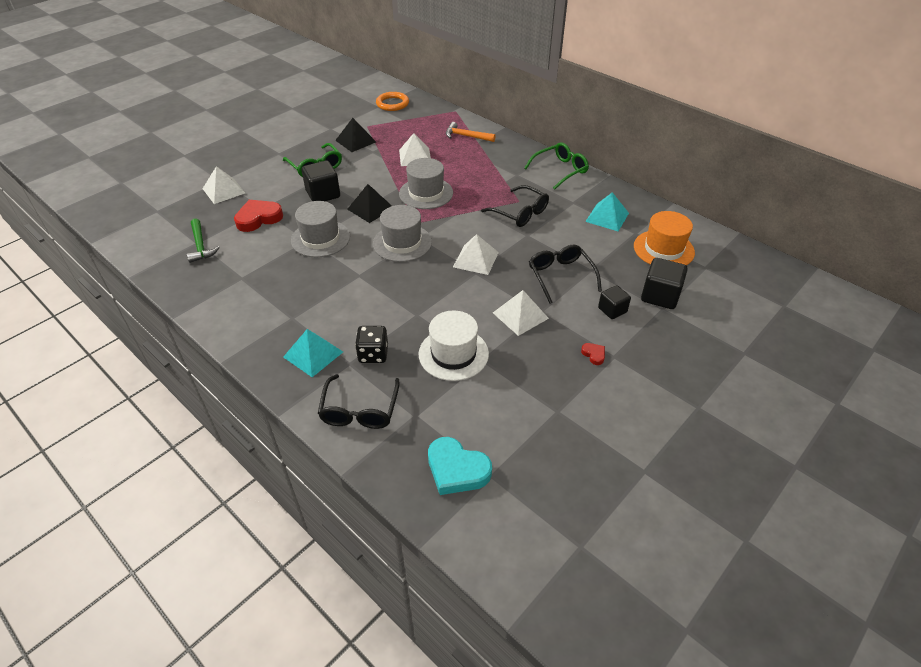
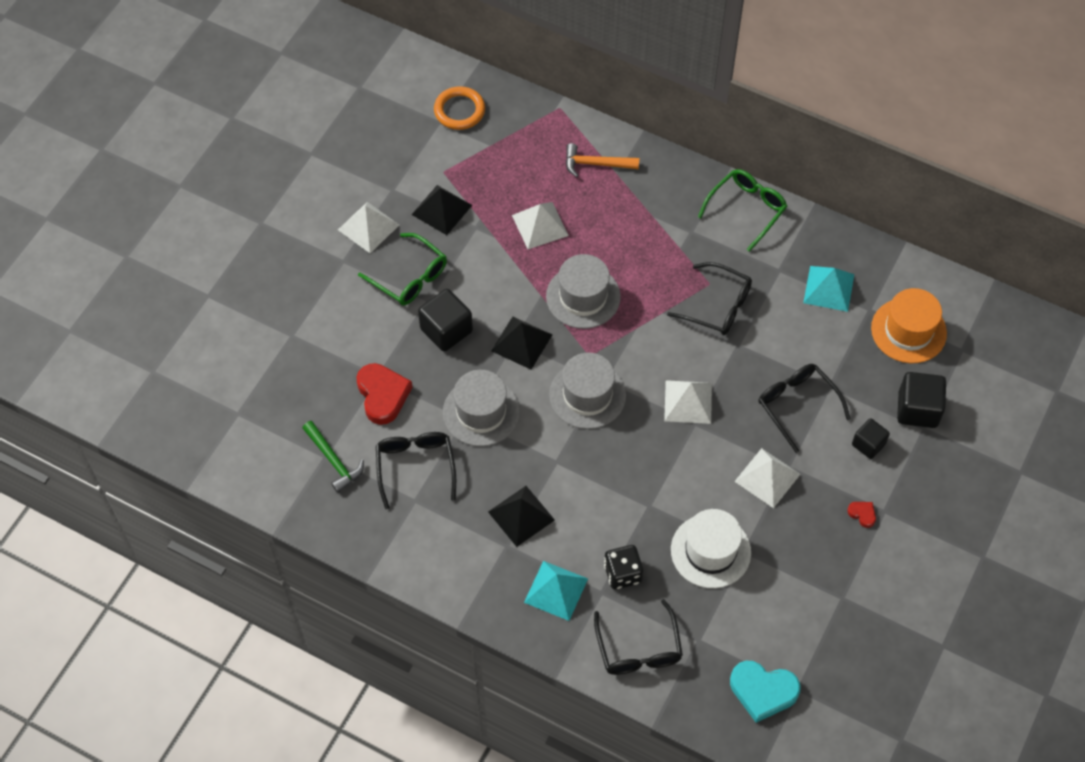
camera: 15 degrees left, 15 degrees up
white pyramid [203,166,245,204] -> white pyramid moved to [338,202,399,253]
red heart [234,200,283,232] -> red heart turned 120 degrees clockwise [357,363,412,425]
none -> black glasses [376,432,456,509]
none -> black pyramid [488,486,555,547]

